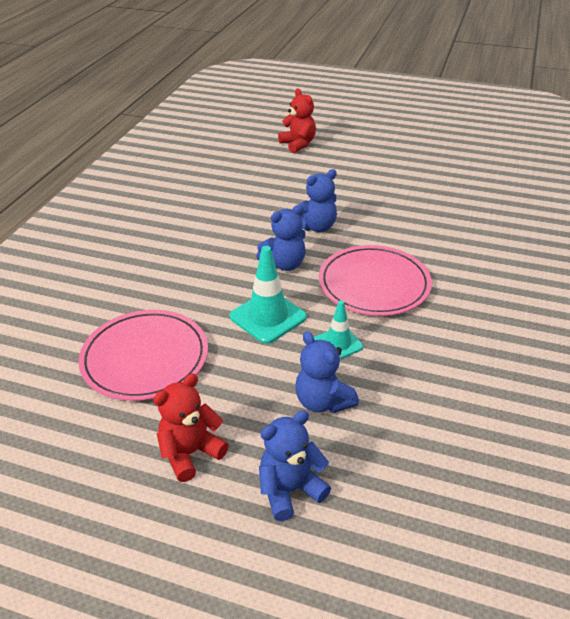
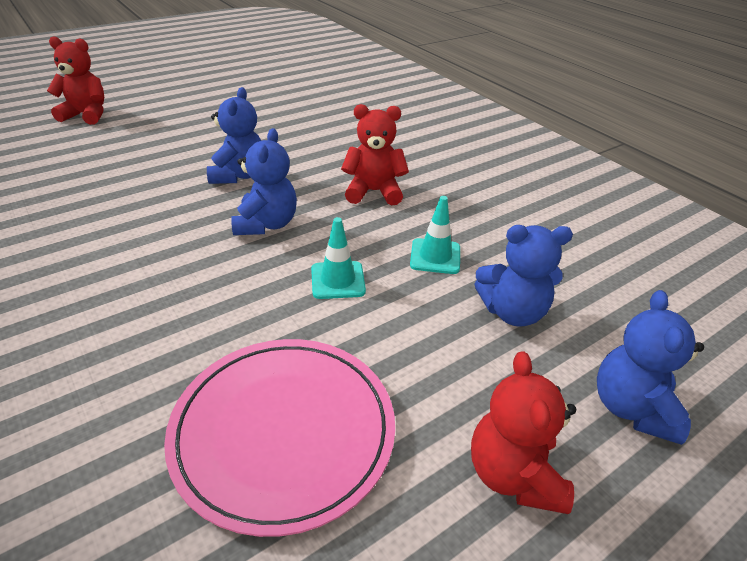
camera: 55 degrees left, 0 degrees up
turquoise traffic cone [229,246,307,344] -> turquoise traffic cone [311,217,366,299], size x0.62
pink plate [319,245,432,316] -> red teddy bear [341,104,409,205]

